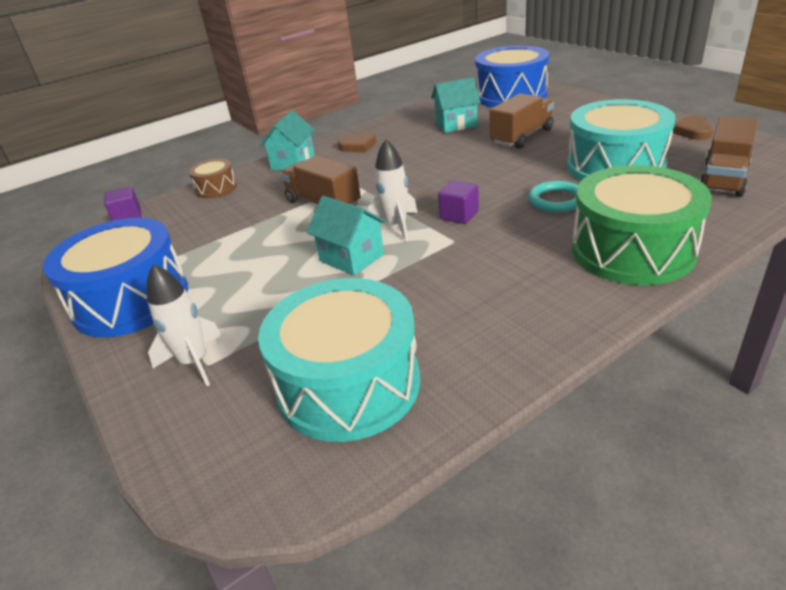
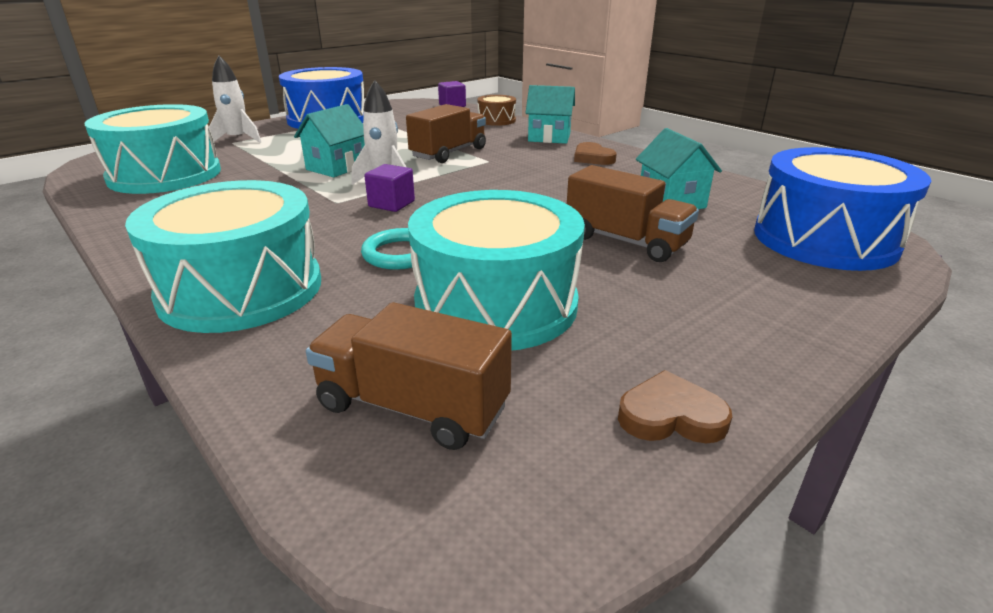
camera: 80 degrees right, 5 degrees down
green drum [572,165,712,285] -> turquoise drum [125,180,321,333]

